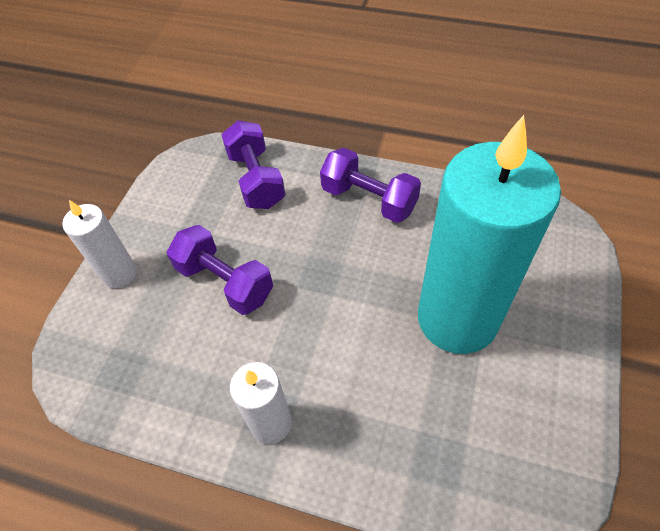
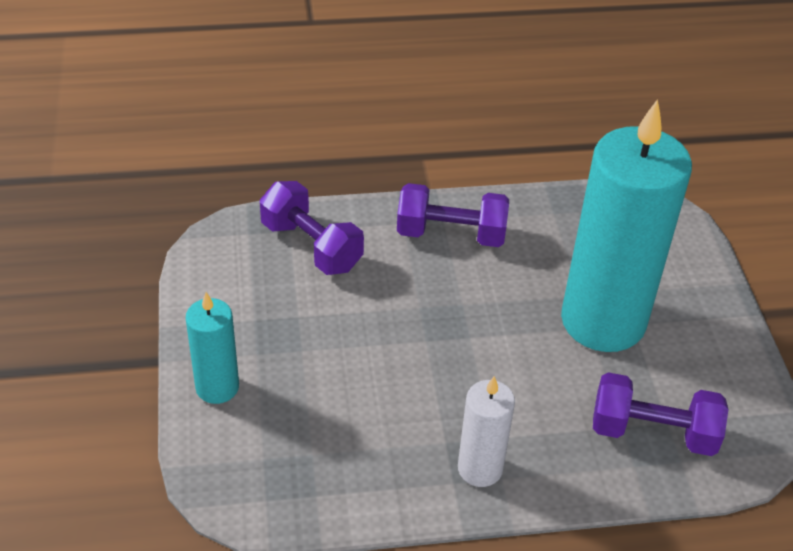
camera: 30 degrees left, 10 degrees down
white candle [62,200,137,288] -> turquoise candle [185,292,239,404]
purple dumbbell [167,225,273,315] -> purple dumbbell moved to [593,372,729,456]

